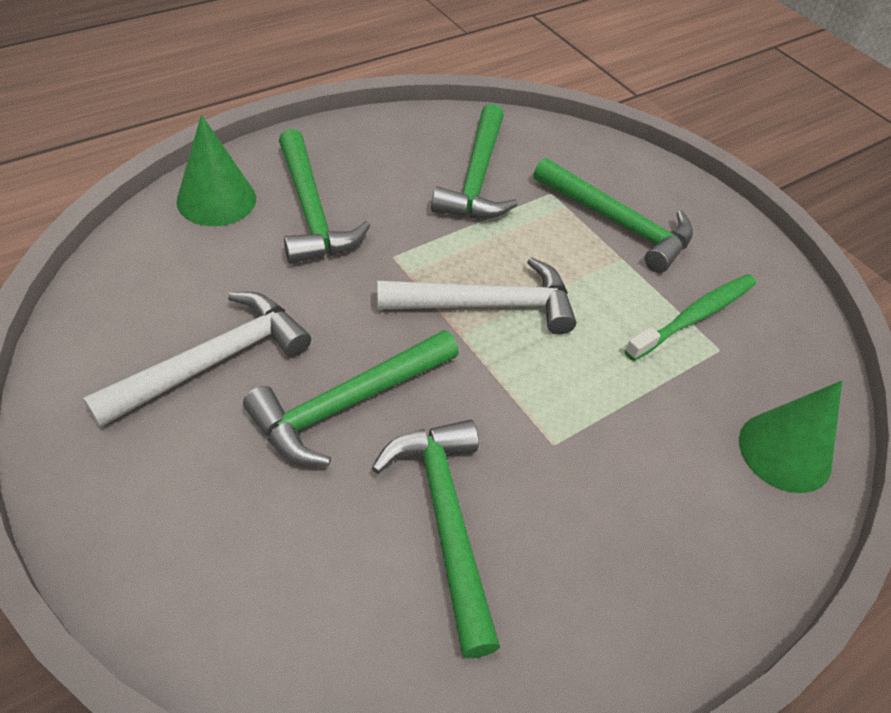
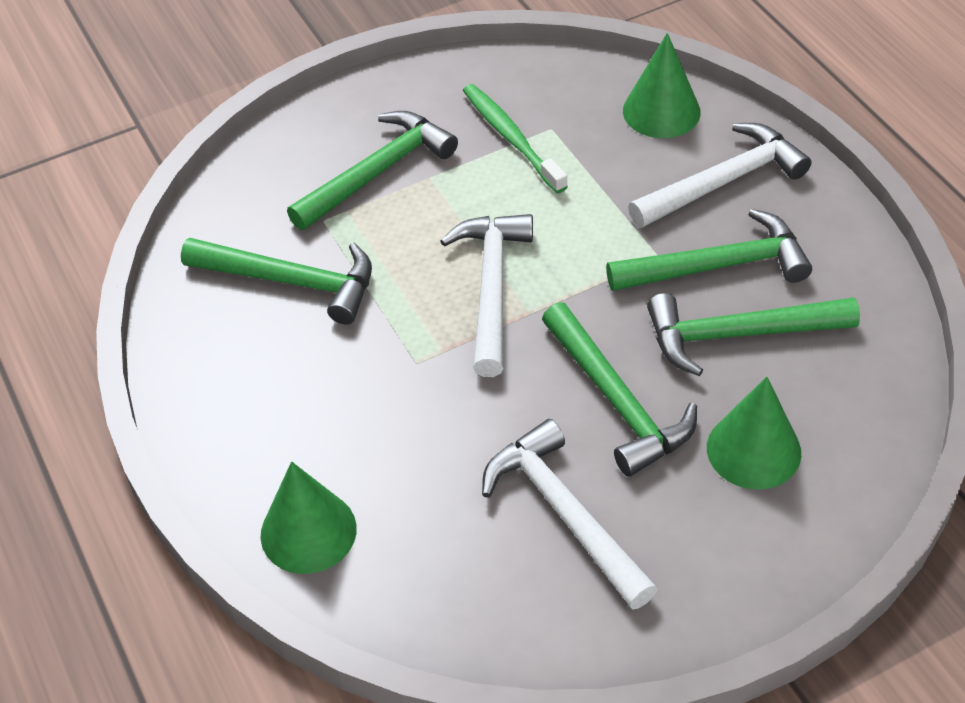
camera: 75 degrees left, 0 degrees up
green hammer [279,129,370,264] -> green hammer moved to [606,209,812,291]
none -> white hammer [628,123,812,228]
none -> green cone [707,376,801,490]

